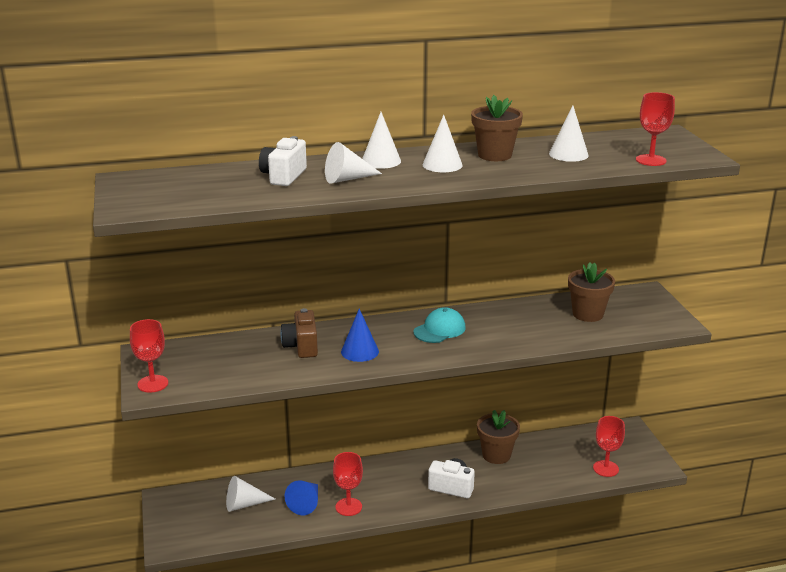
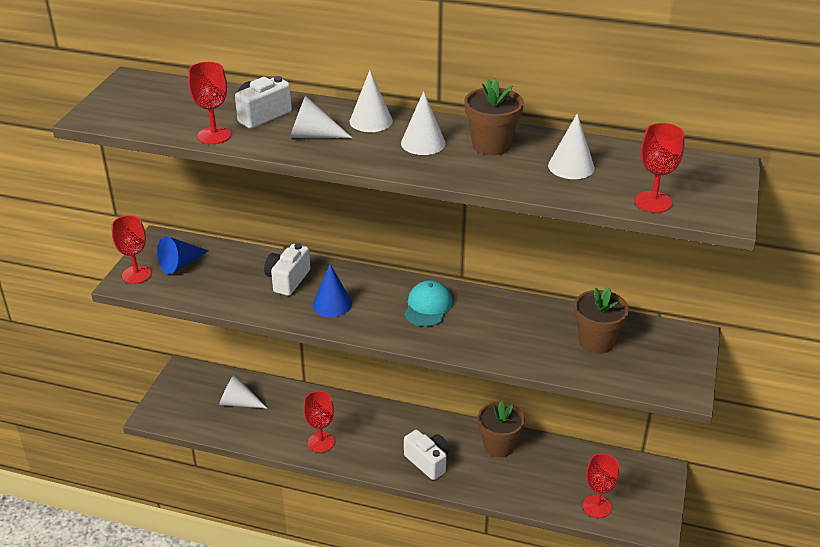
camera: 30 degrees right, 10 degrees up
brown camera [280,308,318,358] -> white camera [264,243,311,296]
blue cone [284,481,318,515] -> blue cone moved to [157,236,209,274]
turquoise cap [413,307,466,343] -> turquoise cap turned 60 degrees counterclockwise [404,280,453,327]
none -> red goblet [188,62,231,144]

